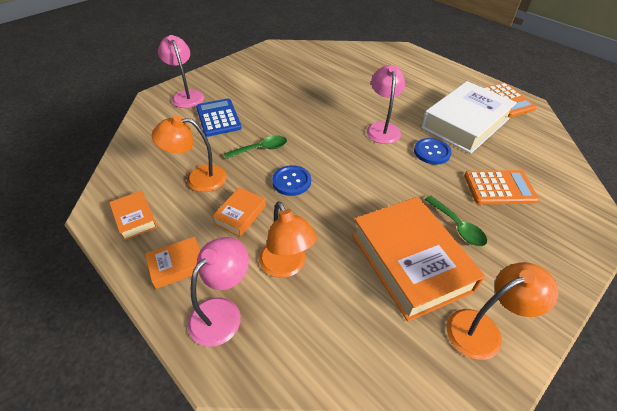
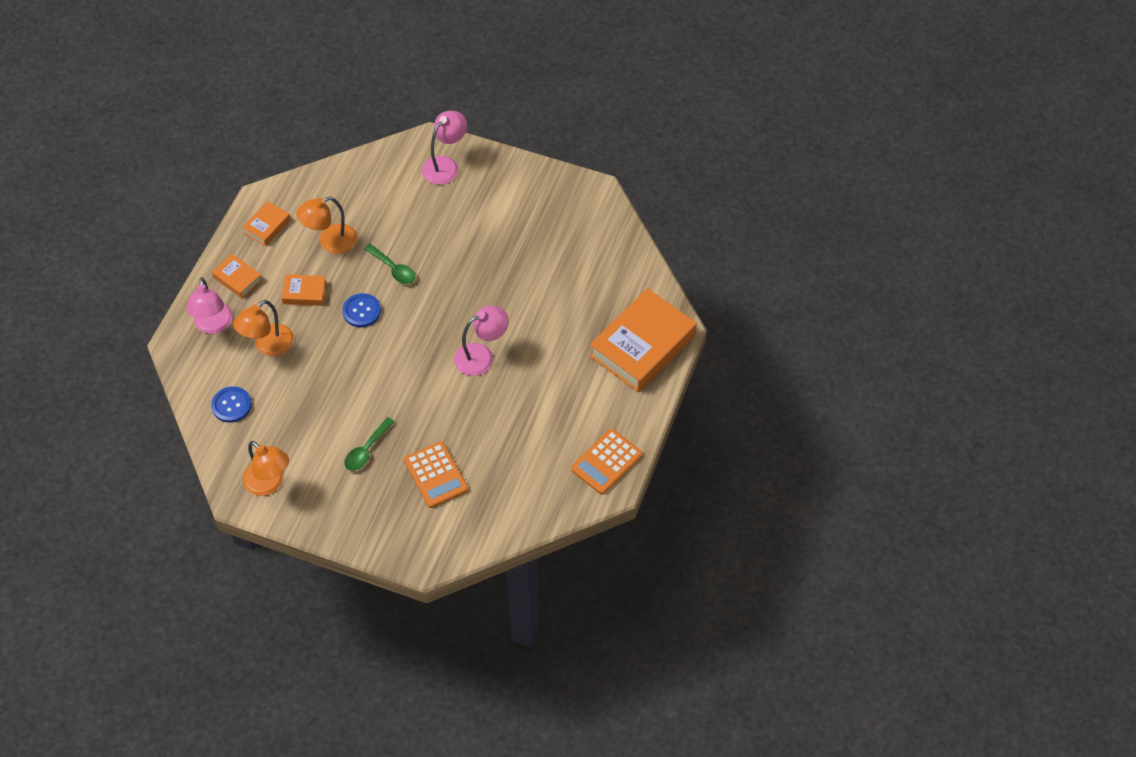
camera: 65 degrees right, 10 degrees up
orange lamp [151,116,227,192] -> orange lamp turned 90 degrees counterclockwise [296,197,357,254]
pink lamp [188,237,249,347] -> pink lamp turned 75 degrees clockwise [187,277,233,334]
blue calculator [196,98,242,137] -> none
orange book [352,197,485,322] -> orange book moved to [590,288,697,392]
blue button [414,138,452,165] -> blue button moved to [211,386,252,423]
white book [421,81,517,154] -> none

